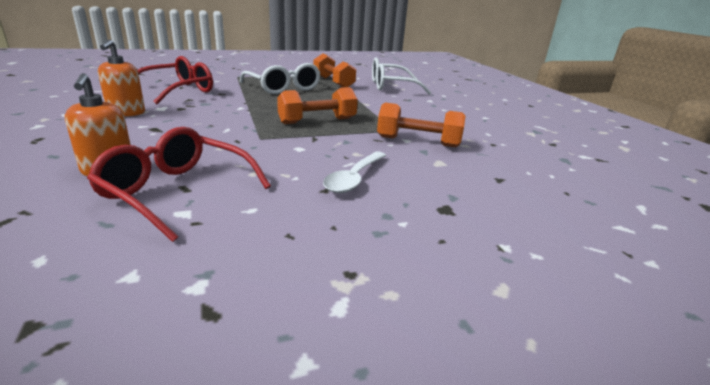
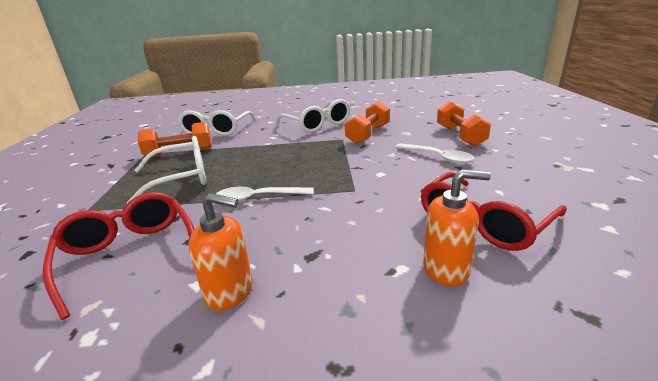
camera: 70 degrees left, 0 degrees up
orange dumbbell [277,87,358,124] -> orange dumbbell moved to [437,101,491,147]
none -> white spoon [216,186,314,202]
none -> white glasses [276,99,350,133]

